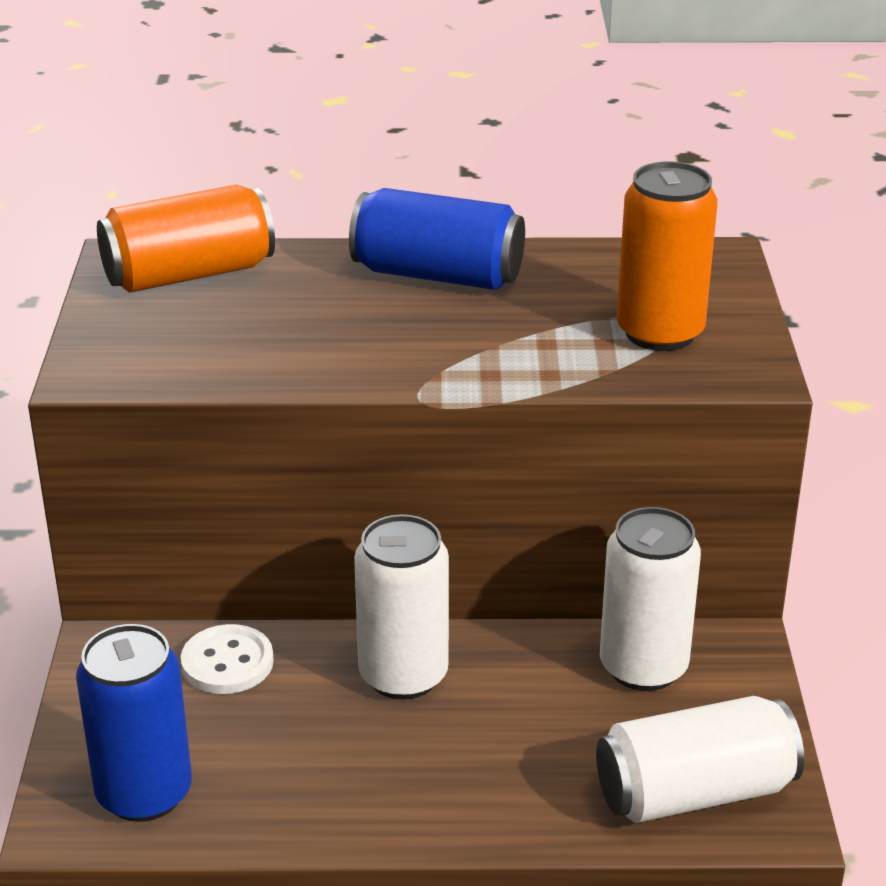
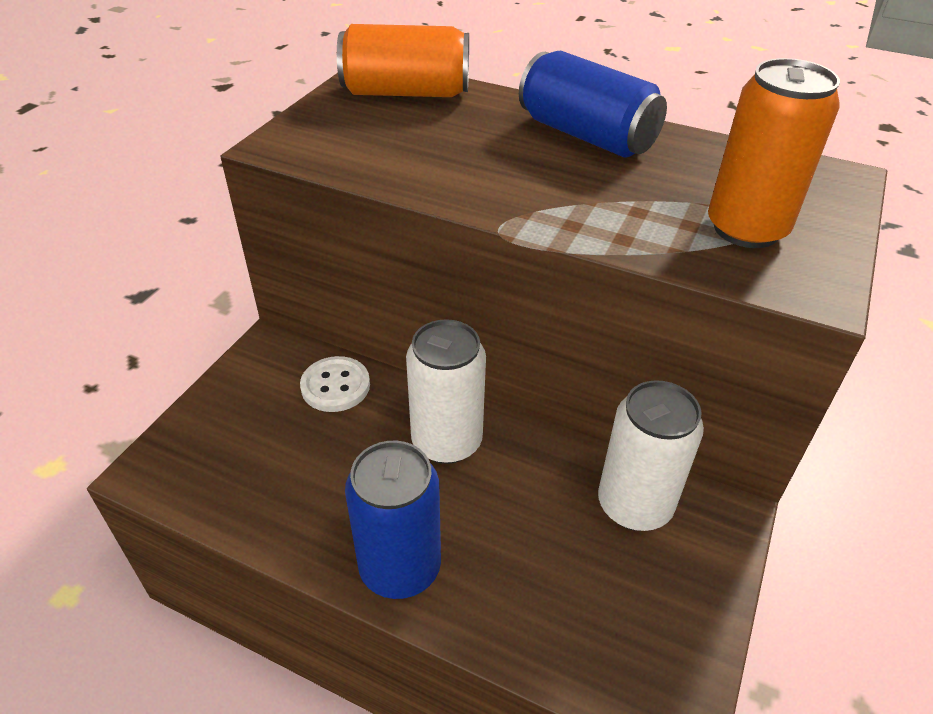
camera: 25 degrees right, 10 degrees up
blue can [76,624,192,822] -> blue can moved to [345,441,441,599]
white can [596,696,804,823] -> none

